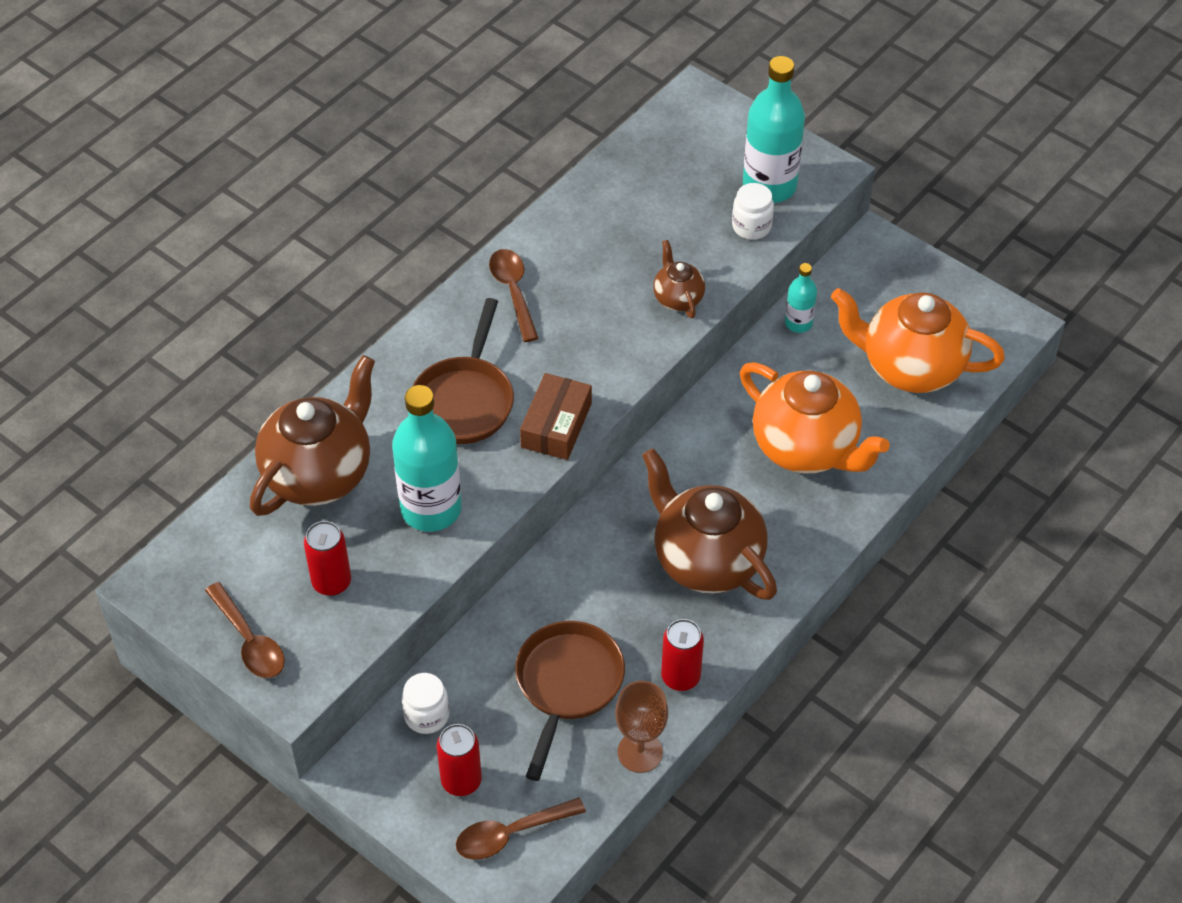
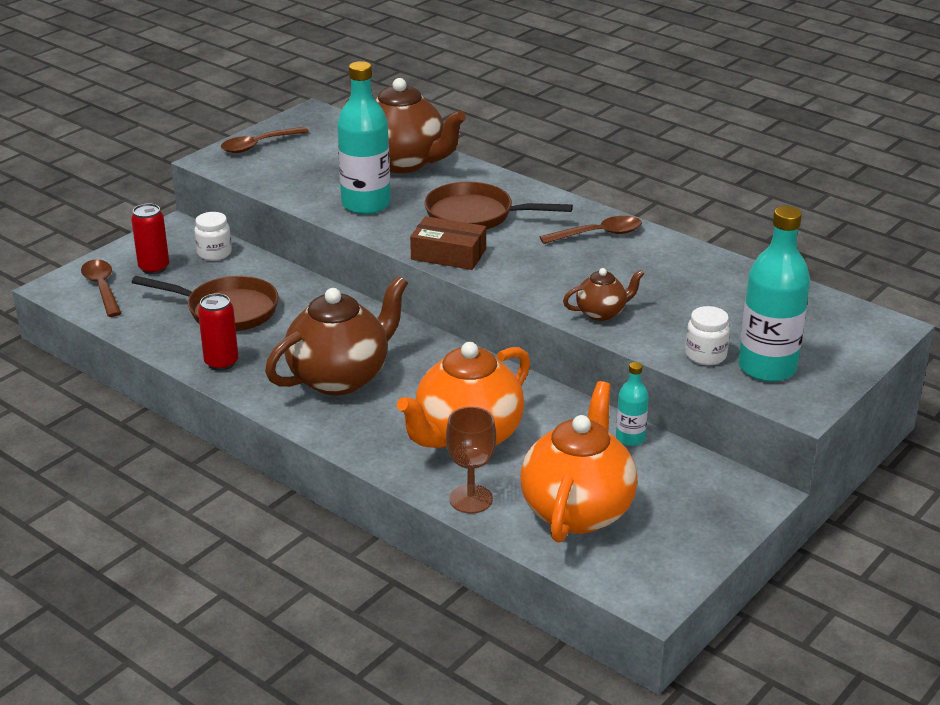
camera: 90 degrees right, 20 degrees down
red can [304,521,351,596] -> none
brown goblet [615,681,668,773] -> brown goblet moved to [446,407,496,513]

